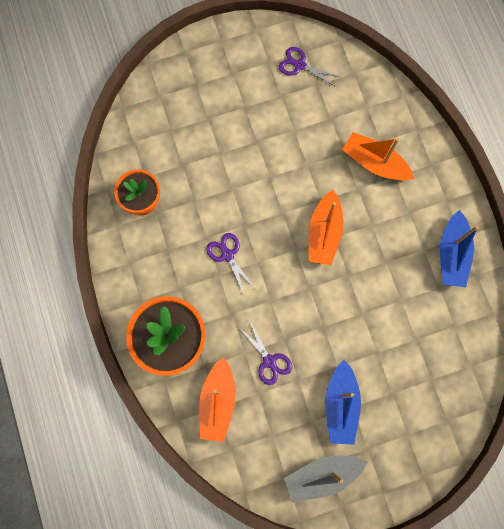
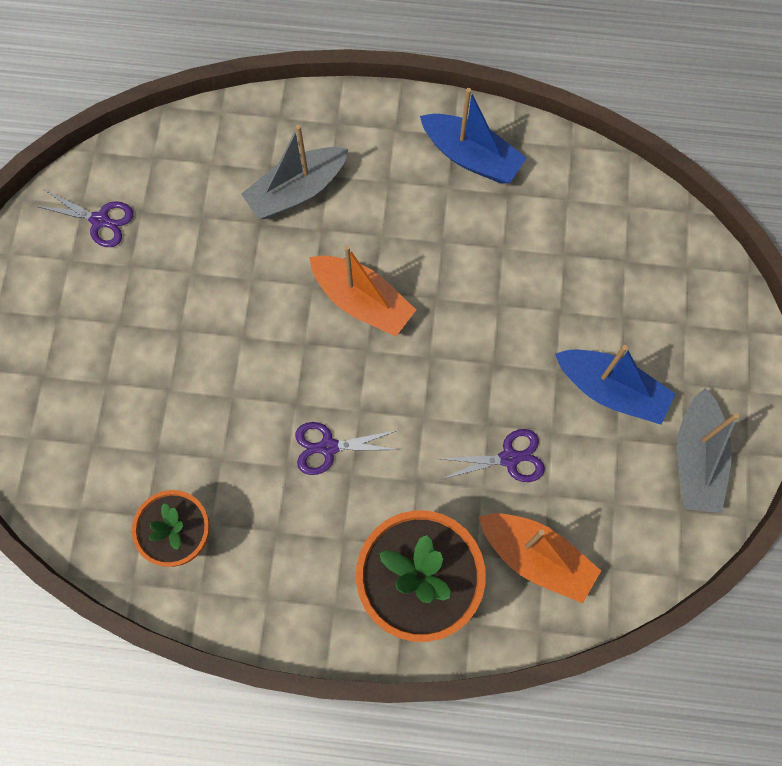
camera: 65 degrees left, 5 degrees down
purple scissors [279,47,340,87] -> purple scissors turned 120 degrees counterclockwise [36,190,133,247]
orange boat [342,132,414,180] -> grey boat [241,125,349,219]

